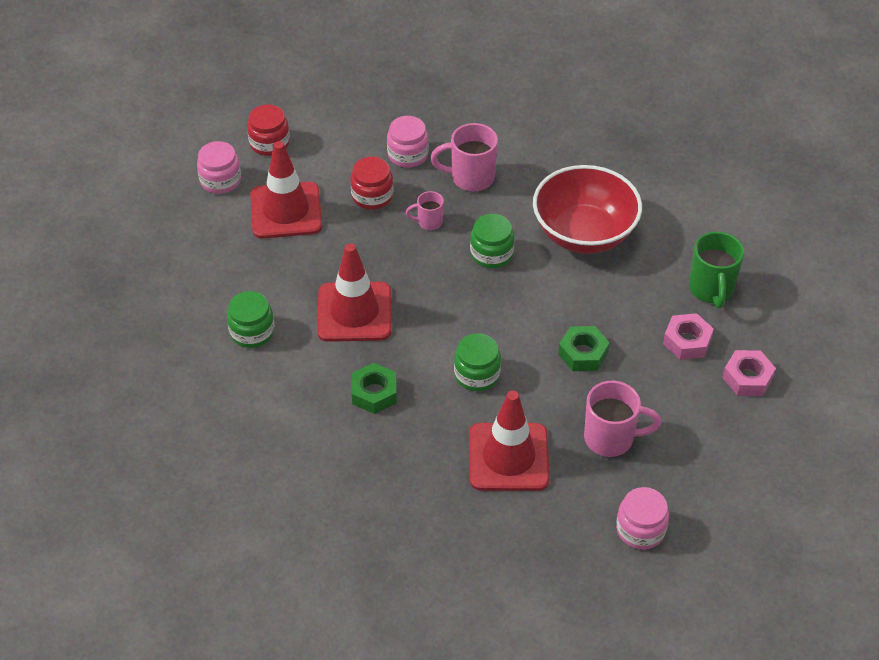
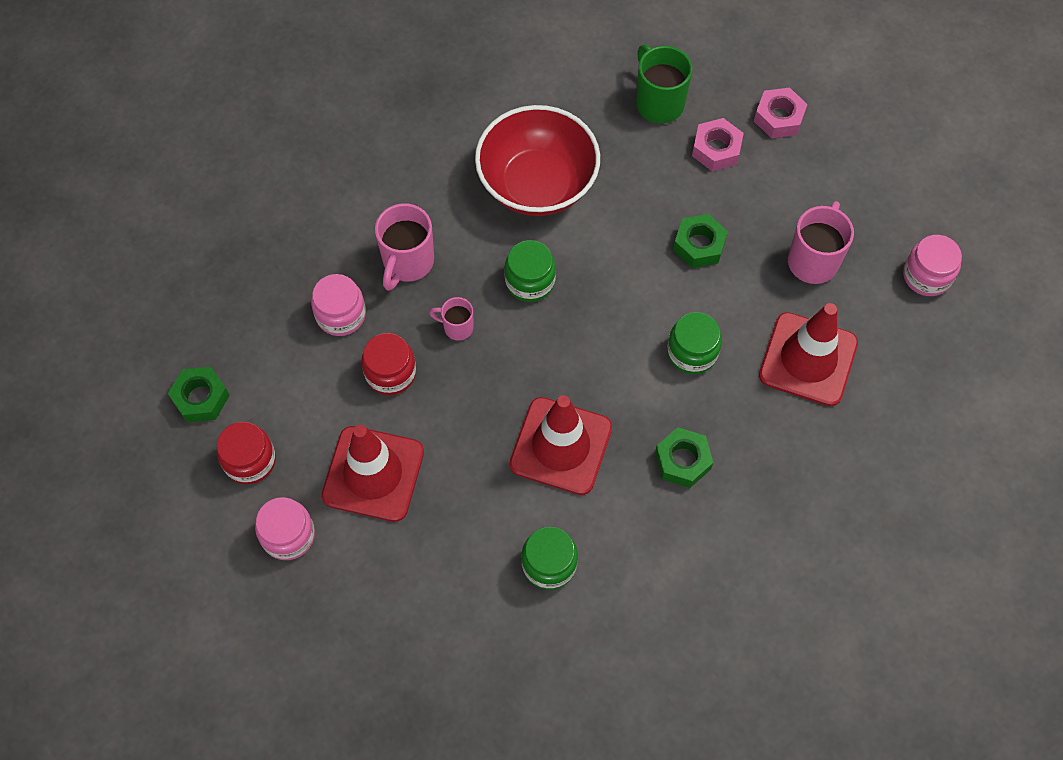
camera: 70 degrees left, 15 degrees up
pink mug [406,191,444,230] -> pink mug turned 90 degrees clockwise [429,297,474,340]
green mug [689,232,744,308] -> green mug turned 135 degrees counterclockwise [636,44,693,123]
none -> green nut [168,367,230,423]

